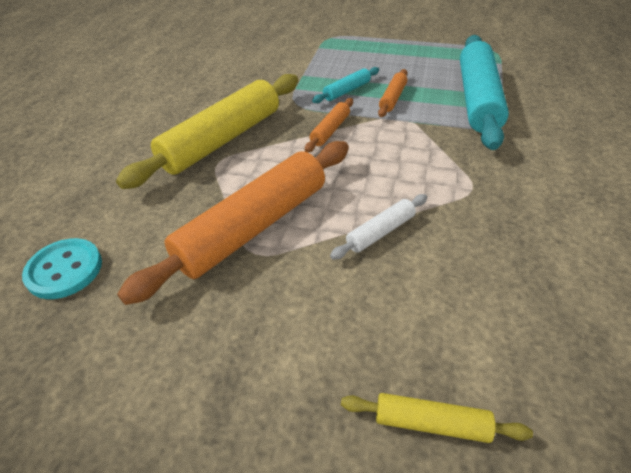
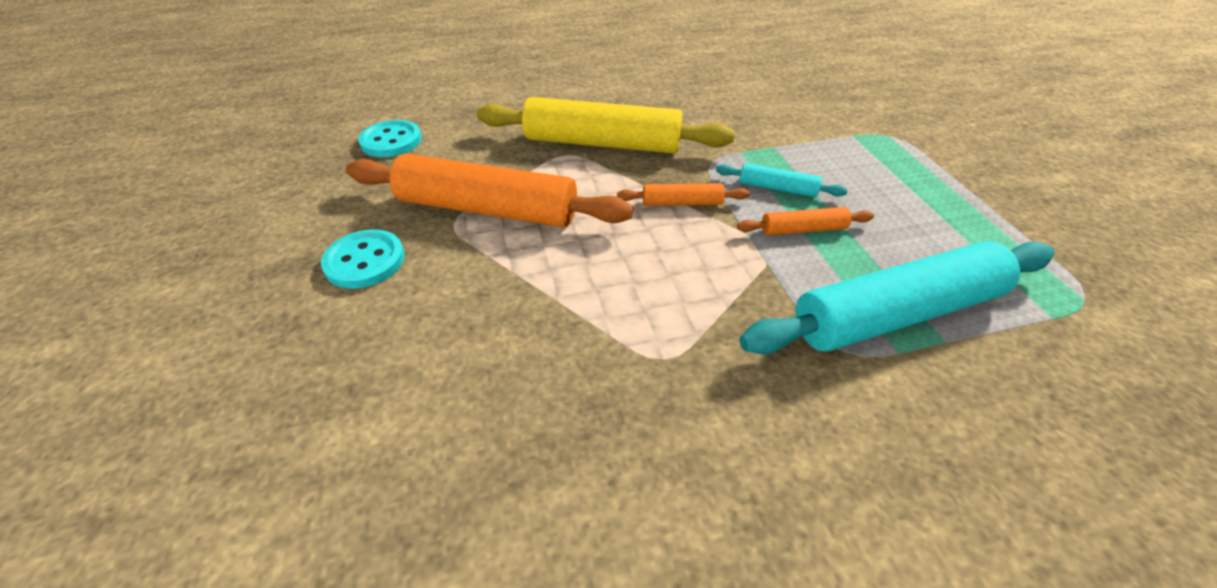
camera: 60 degrees right, 0 degrees up
white rolling pin [330,194,427,260] -> none
yellow rolling pin [341,393,533,443] -> none
none -> turquoise button [321,229,405,289]

